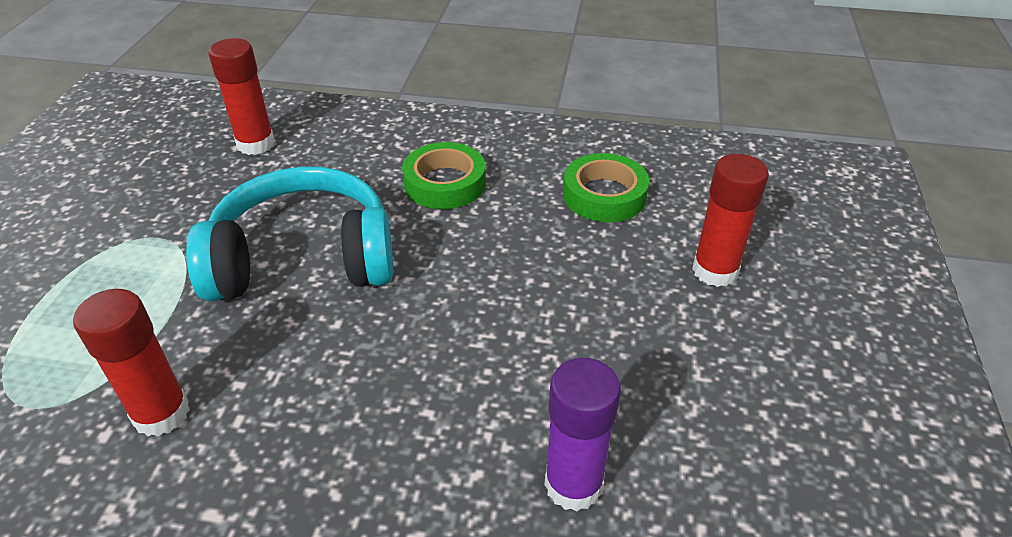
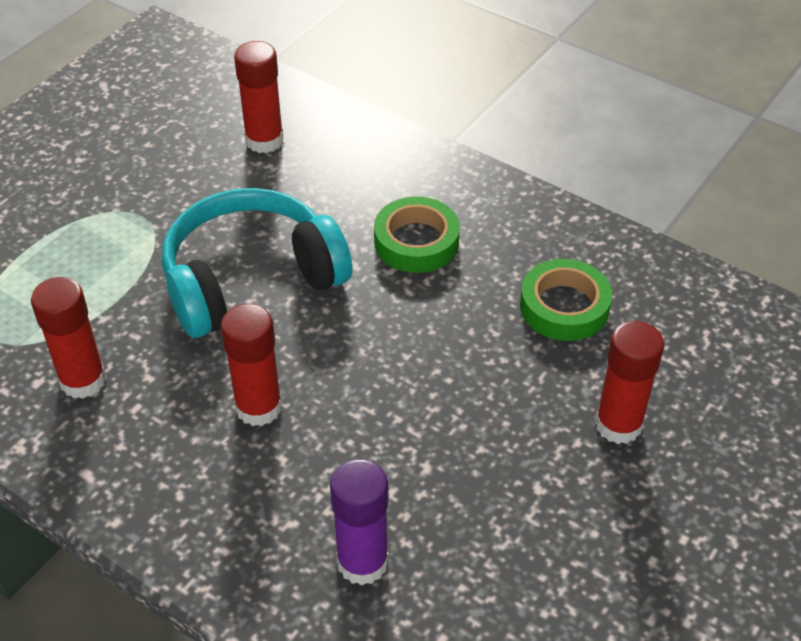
camera: 25 degrees right, 5 degrees up
turquoise headphones [186,167,393,301] -> turquoise headphones turned 45 degrees counterclockwise [162,188,352,338]
none -> red glue stick [221,304,282,426]

